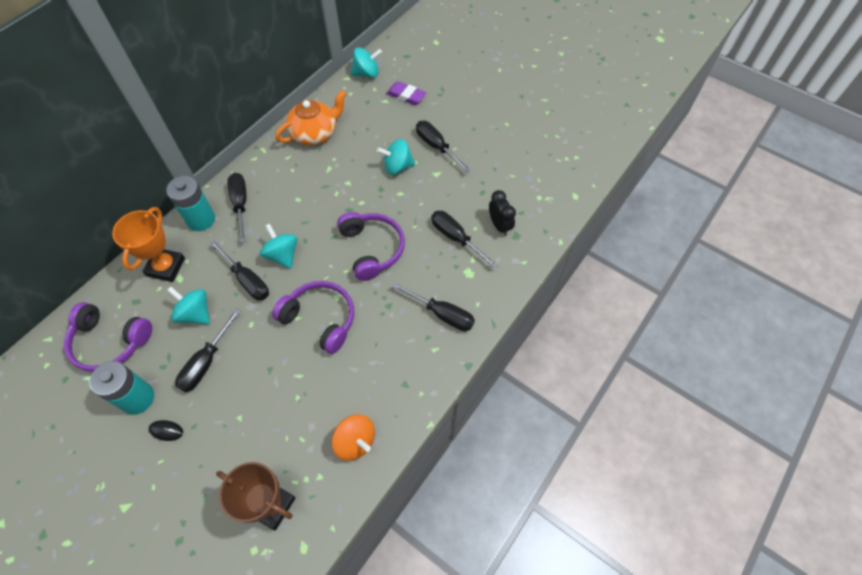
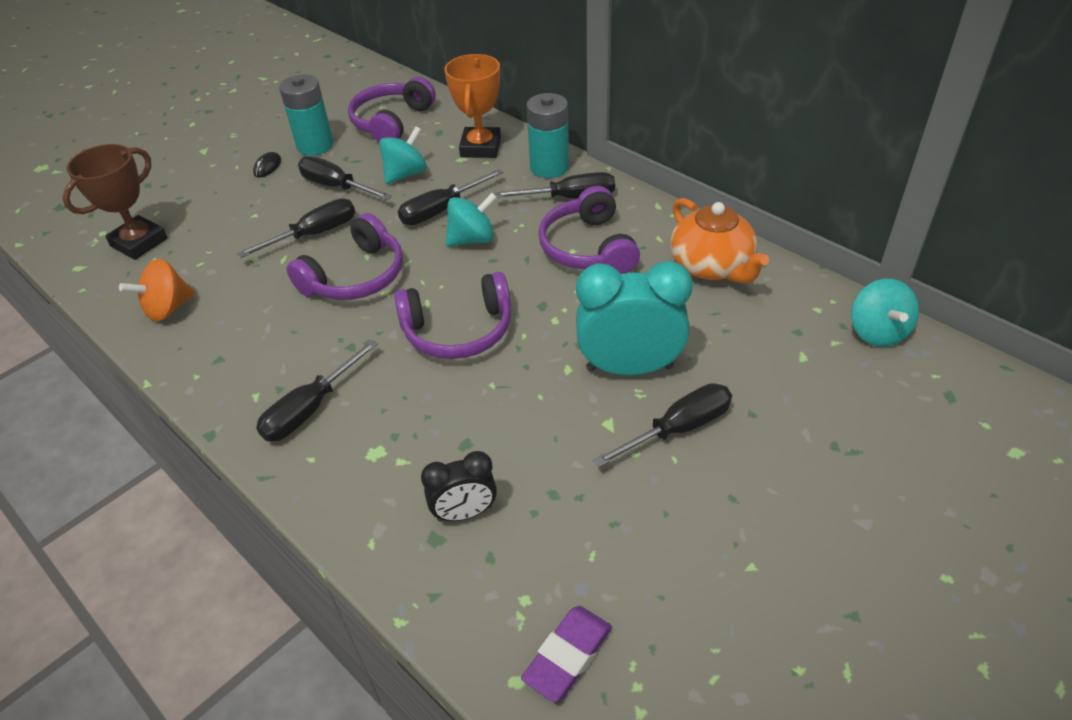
camera: 100 degrees right, 15 degrees down
orange trophy [112,207,185,282] -> orange trophy turned 75 degrees clockwise [444,54,501,158]
turquoise spinning top [377,139,415,175] -> turquoise clock [576,261,693,375]
purple eraser [386,81,426,105] -> purple eraser moved to [521,606,612,702]
black screwdriver [431,211,498,269] -> black screwdriver moved to [237,198,355,258]
none -> purple headphones [538,186,640,274]

